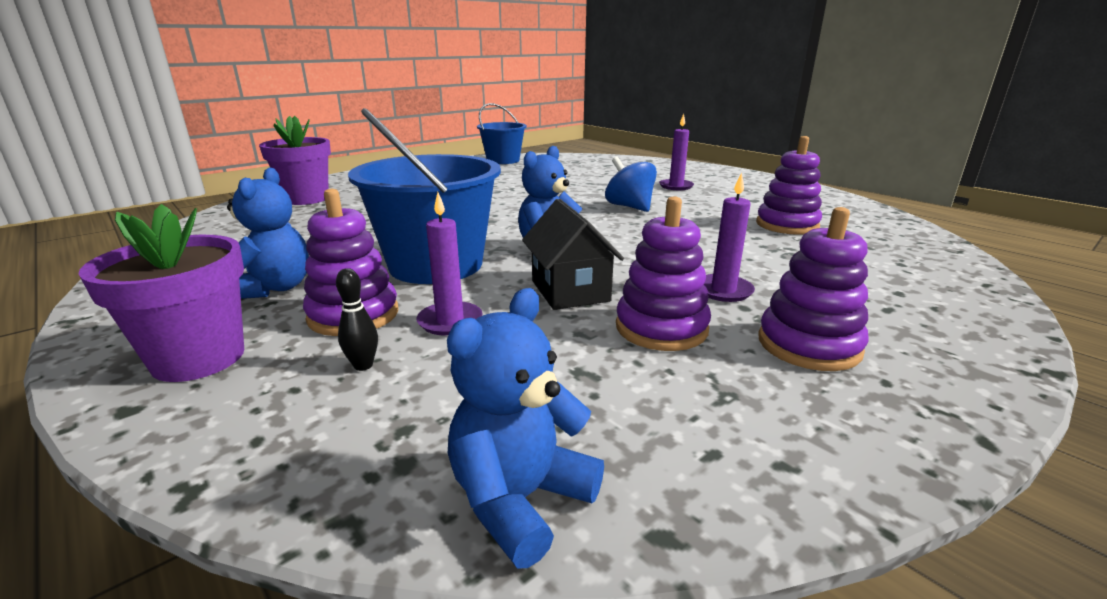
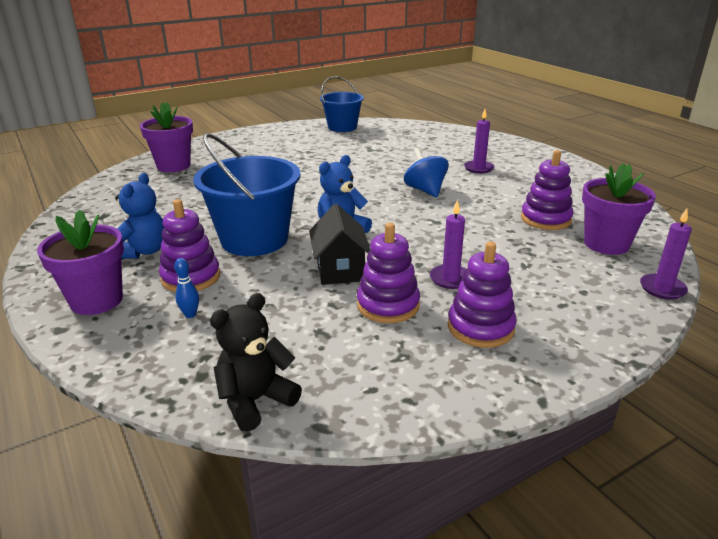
camera: 10 degrees right, 5 degrees up
black bowling pin [336,268,378,371] -> blue bowling pin [174,258,199,318]
purple candle [416,192,483,336] -> purple candle moved to [640,209,692,300]
blue teddy bear [447,288,604,568] -> black teddy bear [210,293,302,432]
none -> purple flower pot [582,163,656,255]

